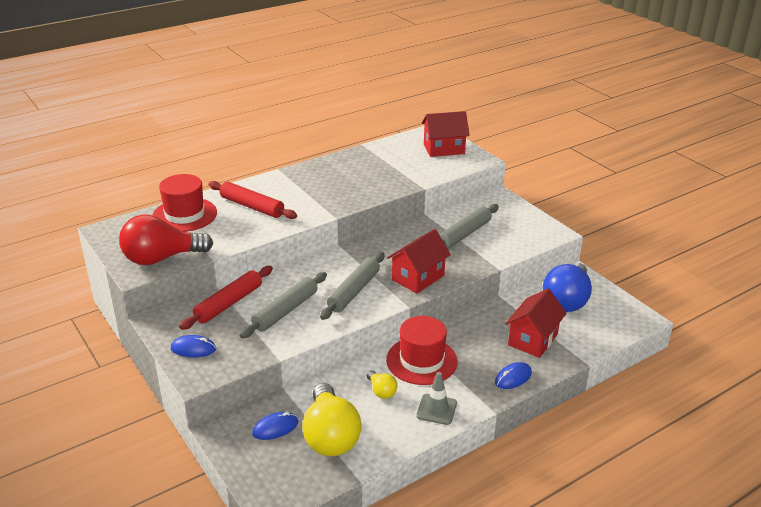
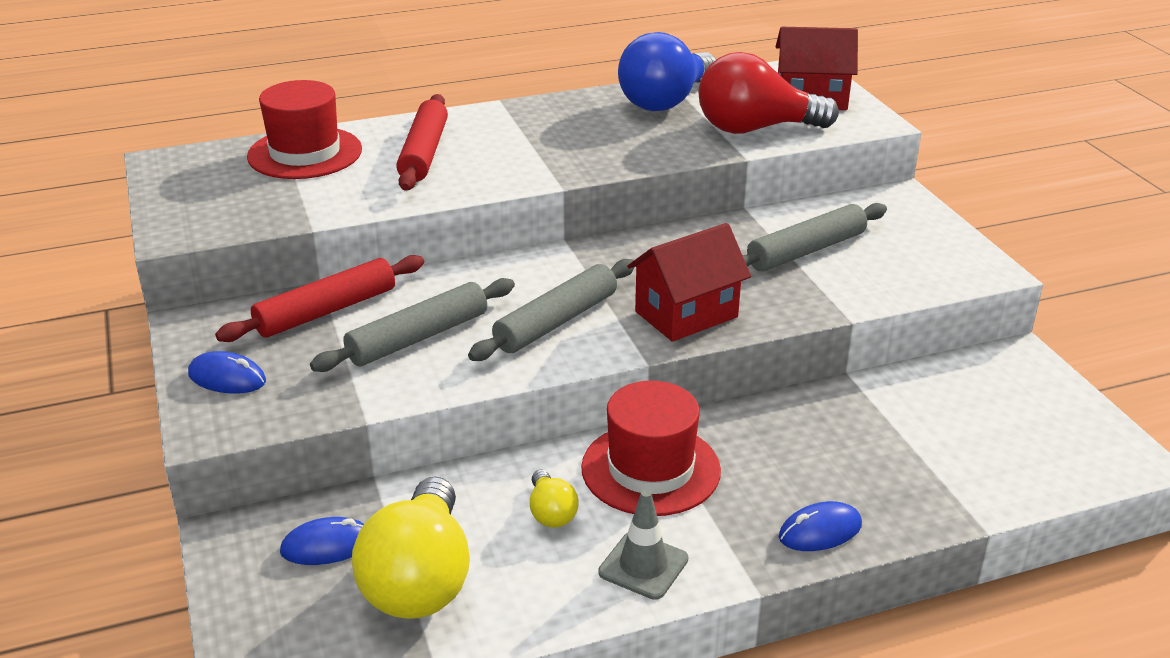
camera: 15 degrees right, 0 degrees up
red light bulb [119,215,213,265] -> red light bulb moved to [698,52,839,134]
red rolling pin [208,181,297,219] -> red rolling pin turned 45 degrees clockwise [396,94,448,191]
red house [505,289,567,358] -> none
blue light bulb [543,263,592,312] -> blue light bulb moved to [618,32,717,111]

